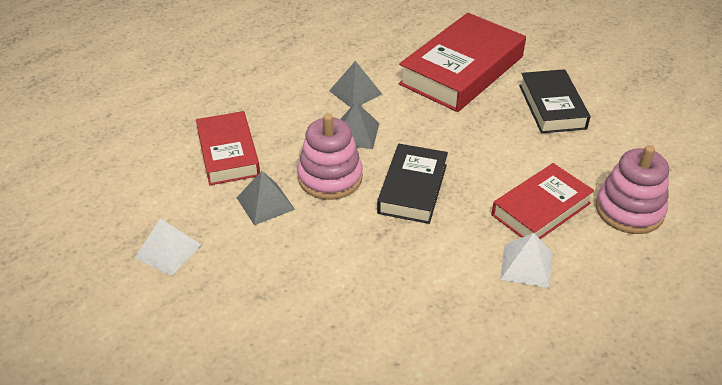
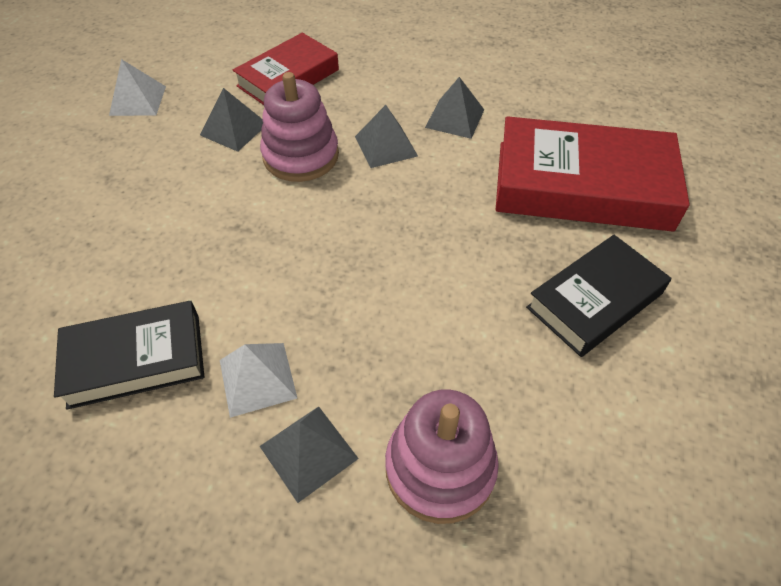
camera: 60 degrees right, 10 degrees up
black book [377,144,448,224] -> black book moved to [54,301,204,410]
red book [492,163,594,239] -> none
none -> grey pyramid [260,406,359,503]

